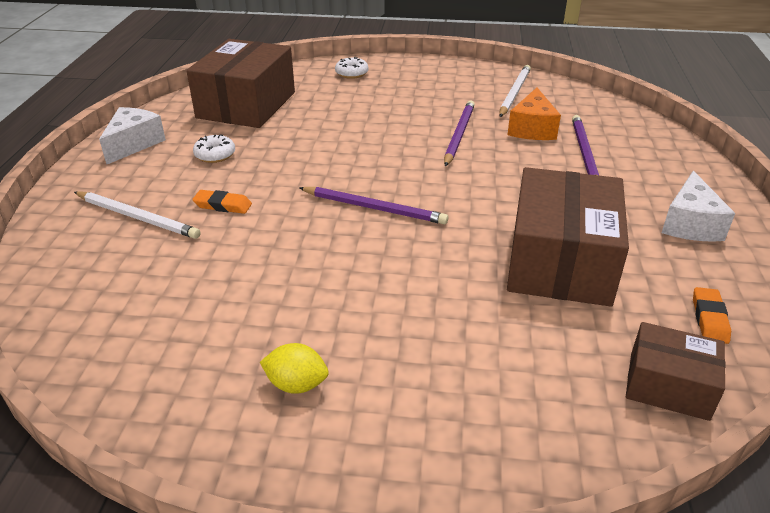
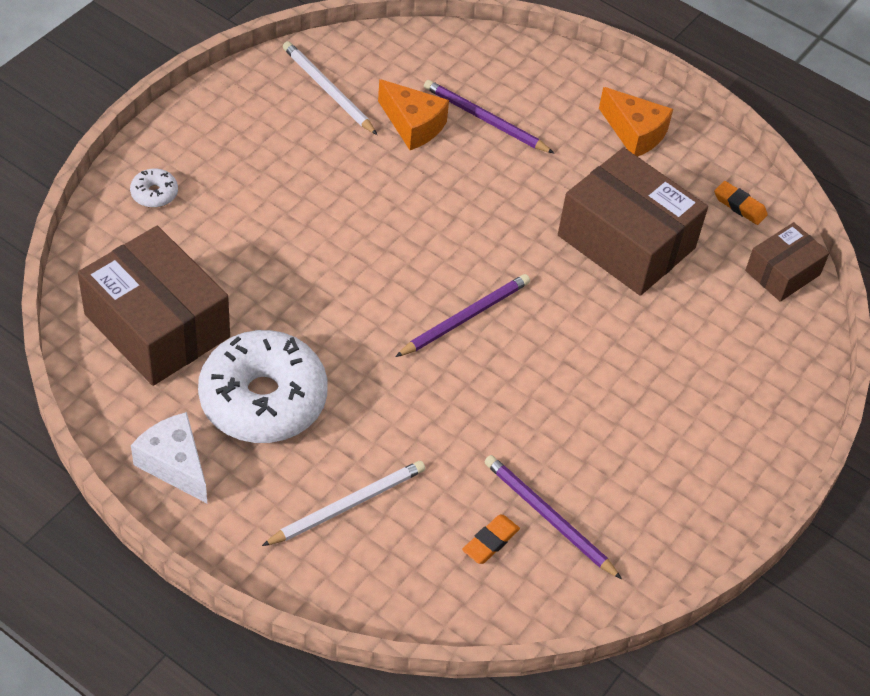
camera: 65 degrees left, 15 degrees up
orange eraser [192,190,252,214] -> orange eraser moved to [462,515,520,564]
white donut [193,134,235,163] -> white donut [198,330,327,443], size x2.47
yellow lemon [260,343,329,394] -> none
purple pencil [444,100,475,166] -> purple pencil moved to [484,455,622,579]
white cheese [662,171,735,242] -> orange cheese [599,87,673,157]

